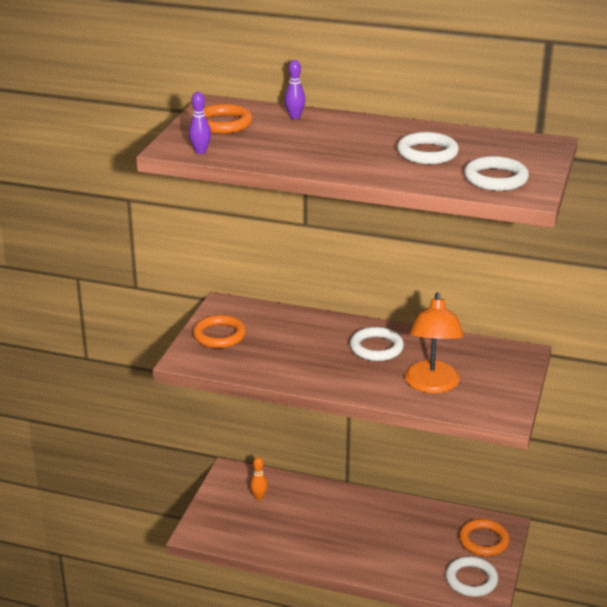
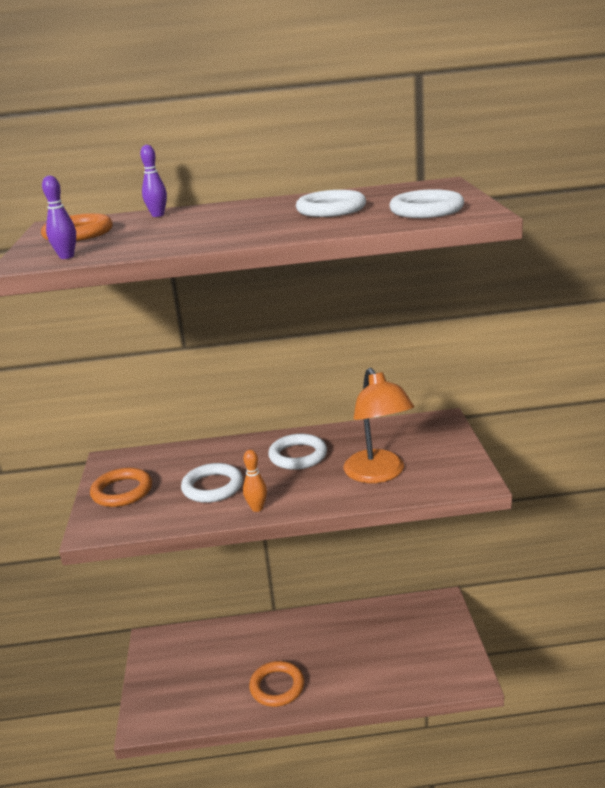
camera: 20 degrees left, 5 degrees down
orange bowling pin [250,457,268,500] -> orange bowling pin moved to [243,450,267,512]
white ring [446,557,498,597] -> white ring moved to [181,463,243,503]
orange ring [459,519,510,556] -> orange ring moved to [249,661,304,707]

